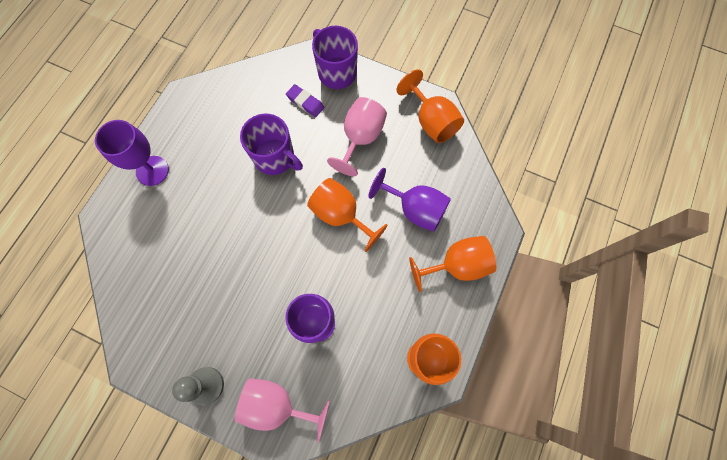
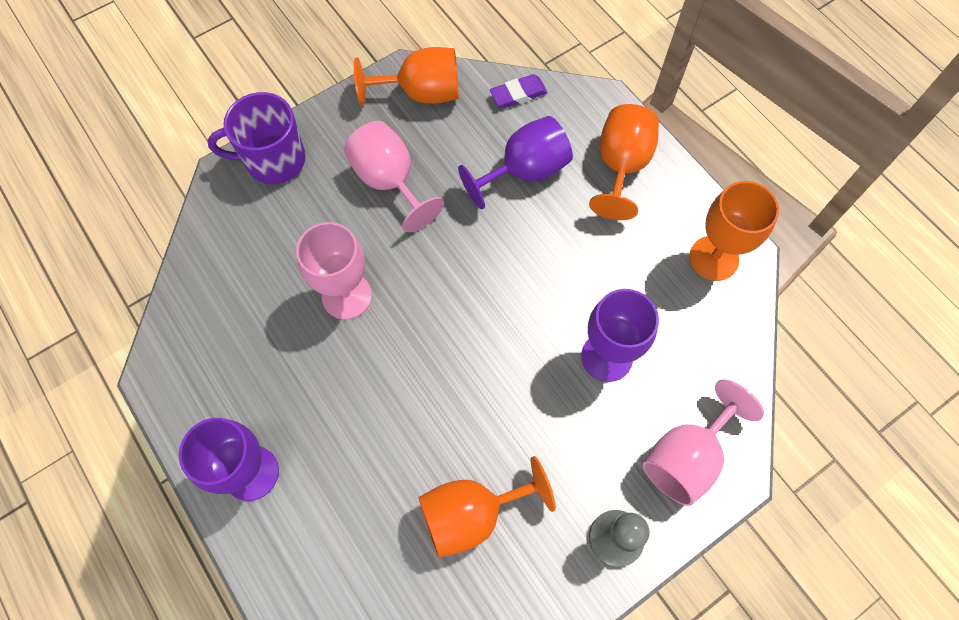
camera: 60 degrees left, 5 degrees down
purple mug [240,114,303,175] -> pink goblet [296,222,372,320]
purple eraser [286,84,324,117] -> purple eraser moved to [490,74,548,108]
orange goblet [307,178,388,252] -> orange goblet moved to [418,456,556,558]

